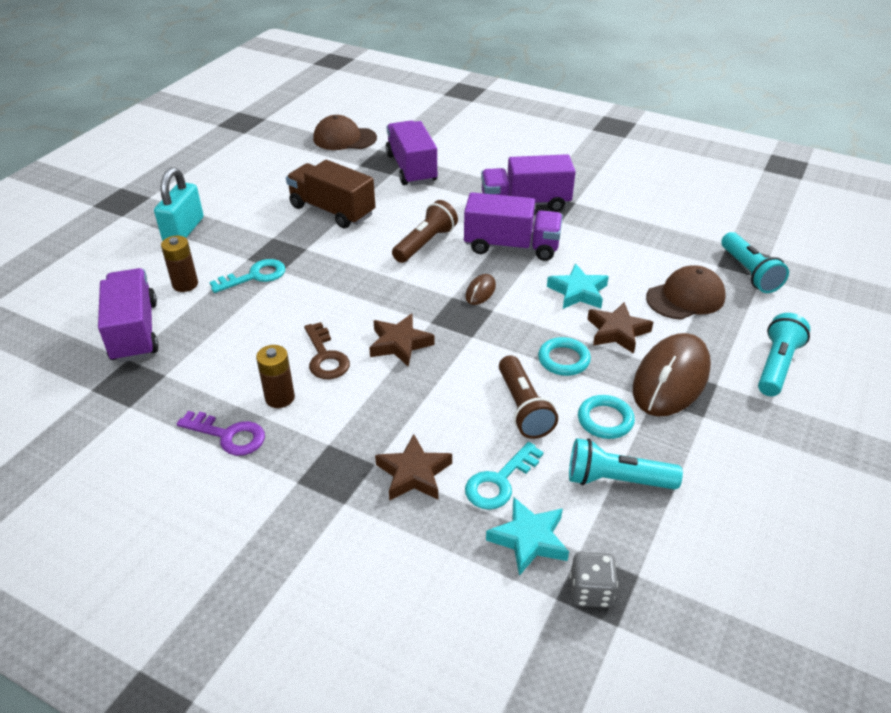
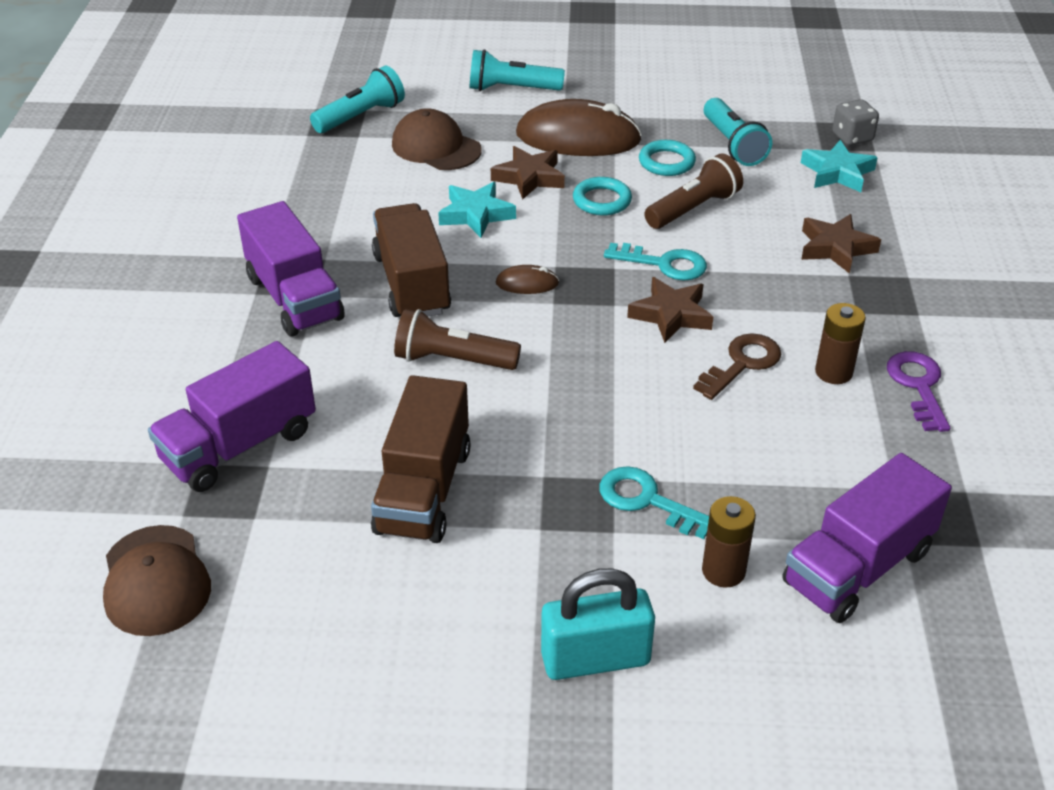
camera: 115 degrees left, 0 degrees up
purple truck [464,192,563,261] -> brown truck [372,203,451,317]
turquoise key [465,442,543,510] -> turquoise key moved to [604,243,707,280]

